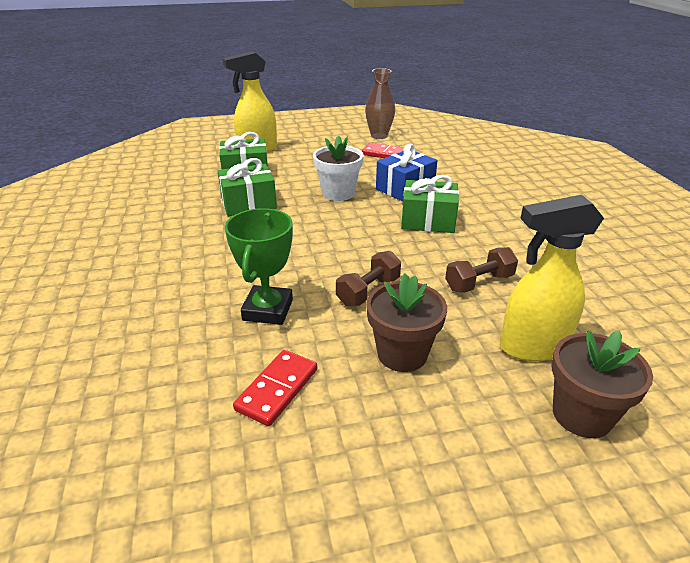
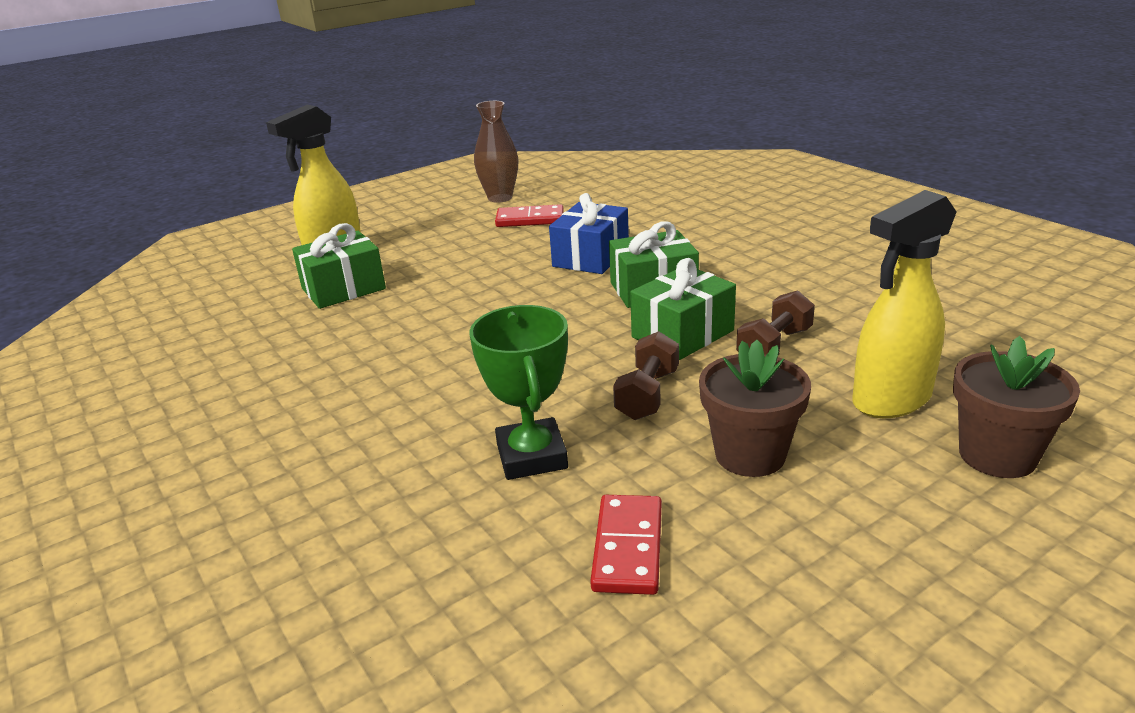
camera: 20 degrees left, 5 degrees down
green gift [218,158,277,216] -> green gift moved to [630,258,736,360]
white flower pot [313,135,364,201] -> none

